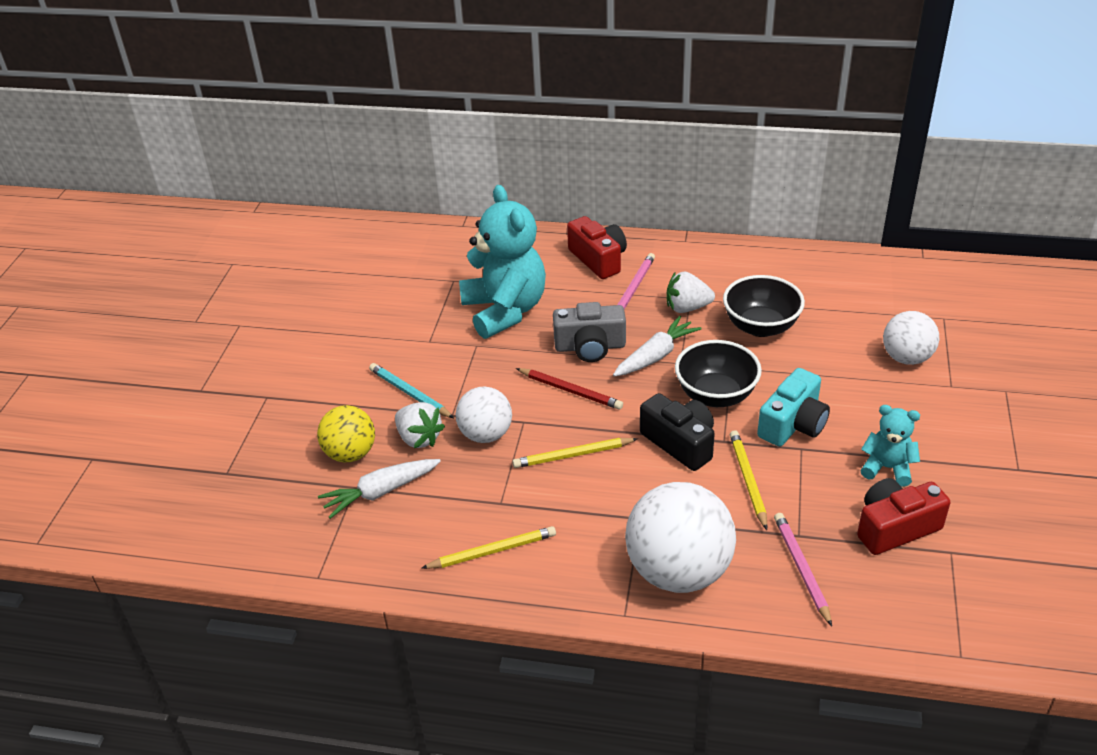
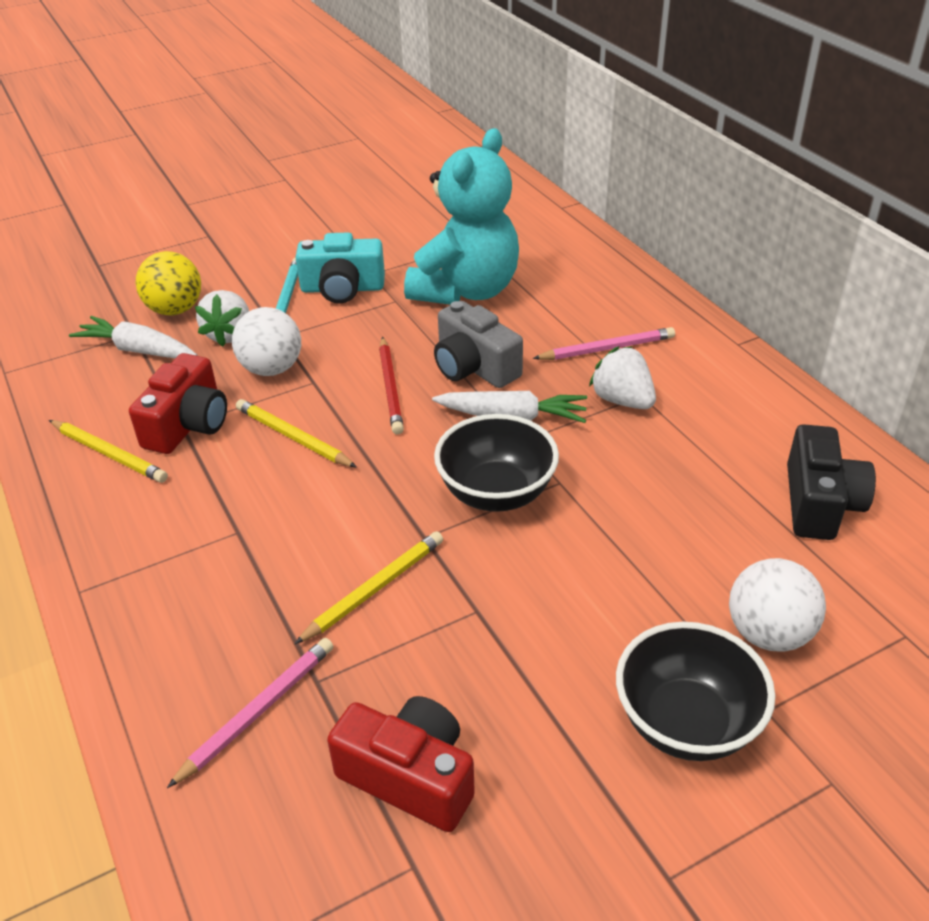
camera: 50 degrees right, 0 degrees up
red camera [567,216,627,279] -> red camera moved to [129,353,227,454]
white ball [625,482,736,593] -> none
black camera [640,393,715,471] -> black camera moved to [787,424,876,540]
black bowl [723,275,805,337] -> black bowl moved to [616,622,775,761]
turquoise camera [757,368,830,447] -> turquoise camera moved to [295,232,385,303]
turquoise teddy bear [860,405,920,486] -> none

